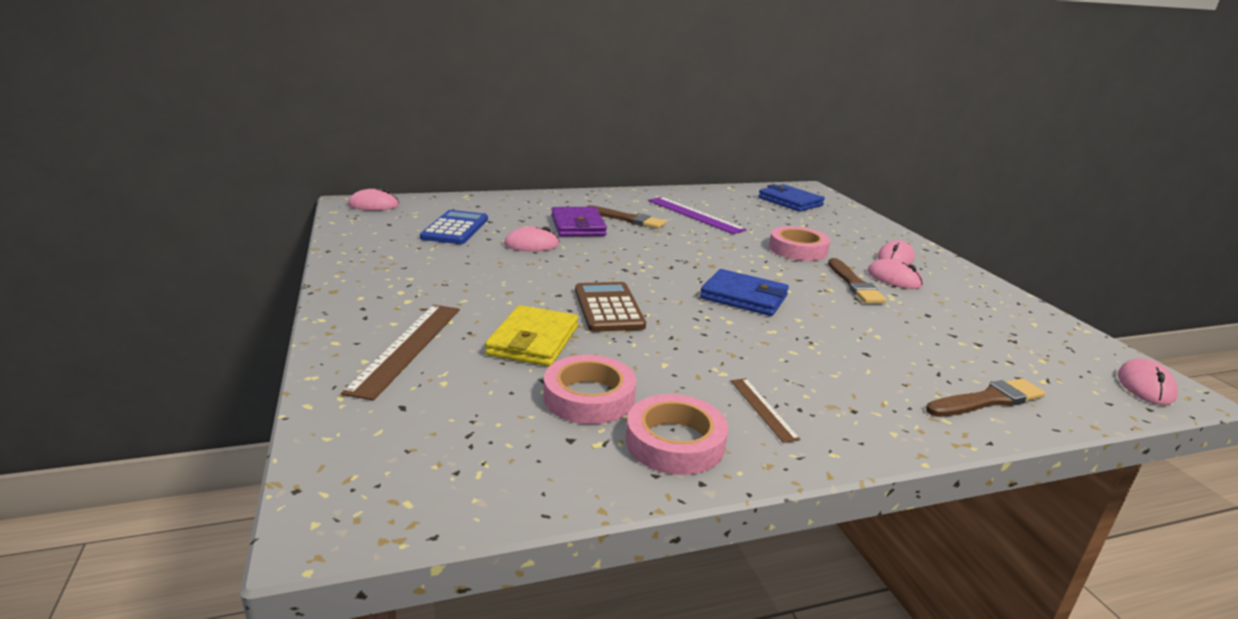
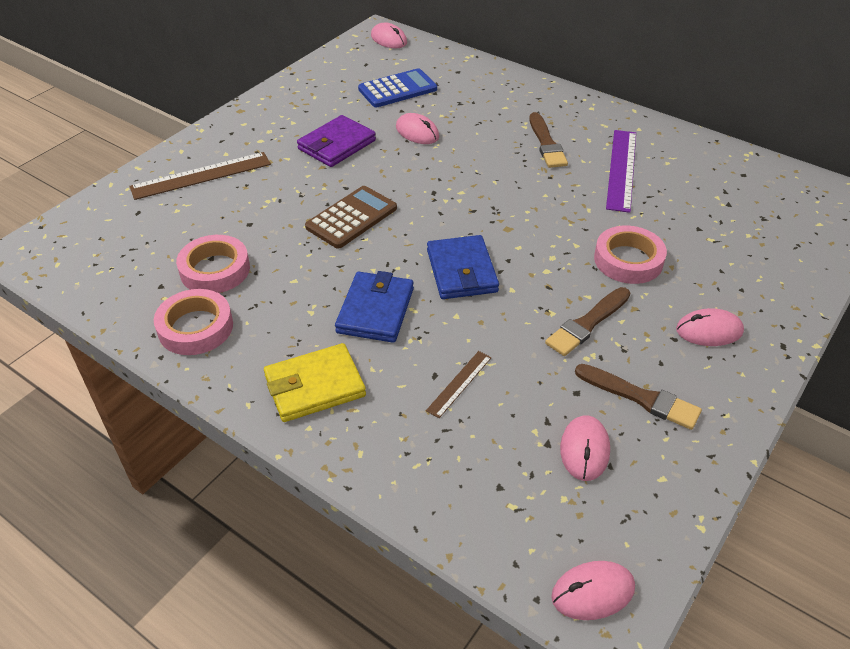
camera: 55 degrees right, 20 degrees up
yellow wallet [485,305,578,366] -> yellow wallet moved to [264,343,366,422]
purple wallet [551,207,607,237] -> purple wallet moved to [297,115,376,167]
brown ruler [731,378,801,443] -> brown ruler moved to [426,351,492,418]
blue wallet [758,184,825,212] -> blue wallet moved to [335,271,414,343]
pink mouse [867,259,923,289] -> pink mouse moved to [560,415,610,481]
brown brush [926,378,1045,417] -> brown brush moved to [575,364,702,430]

